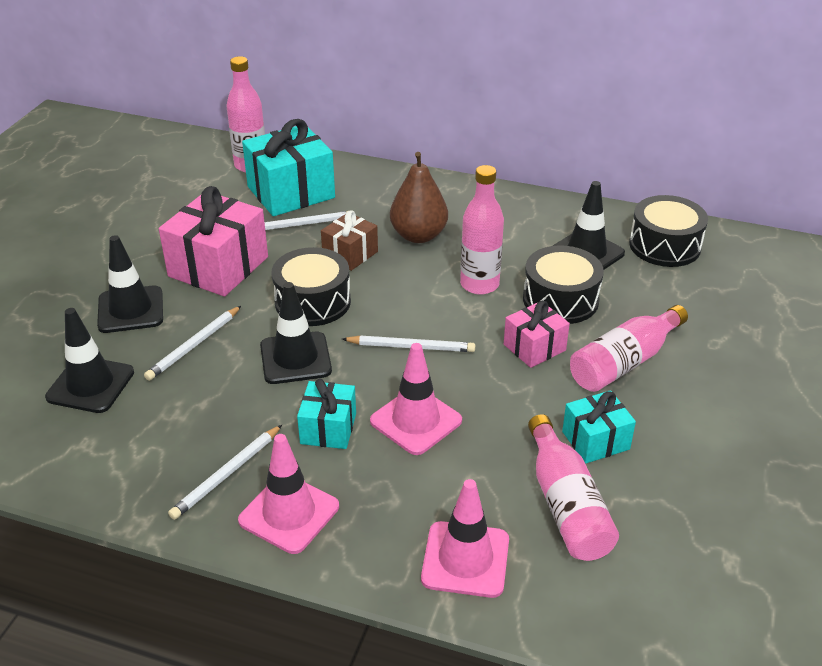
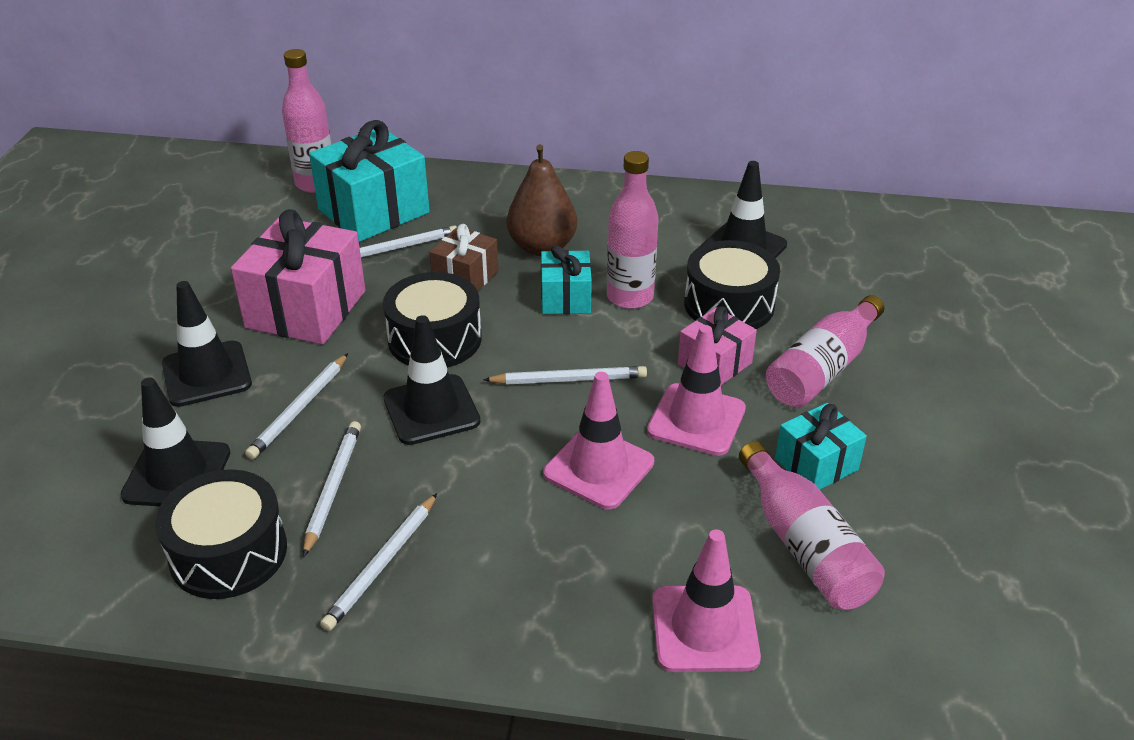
camera: 10 degrees left, 0 degrees up
pink traffic cone [238,434,339,554] -> pink traffic cone moved to [647,325,746,456]
turquoise gift [297,379,356,449] -> turquoise gift moved to [541,245,592,314]
black drum [629,195,708,267] -> black drum moved to [155,469,287,599]
none -> white pencil [303,421,361,557]

